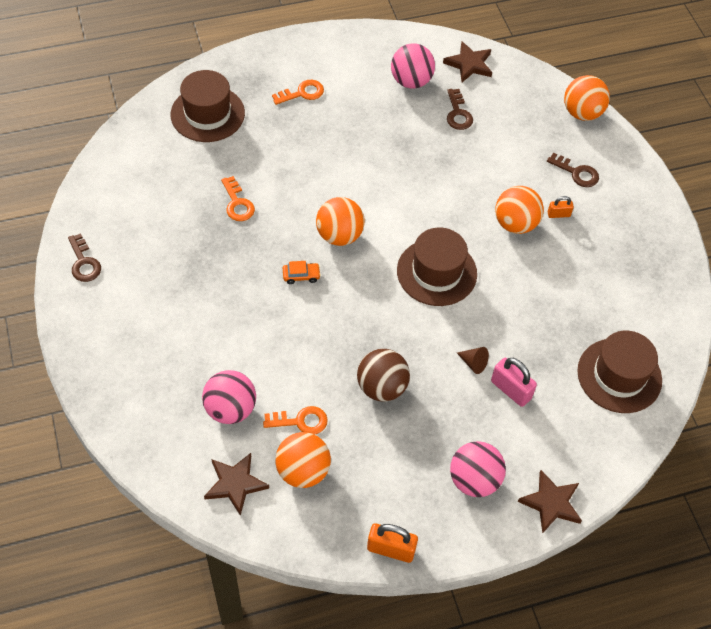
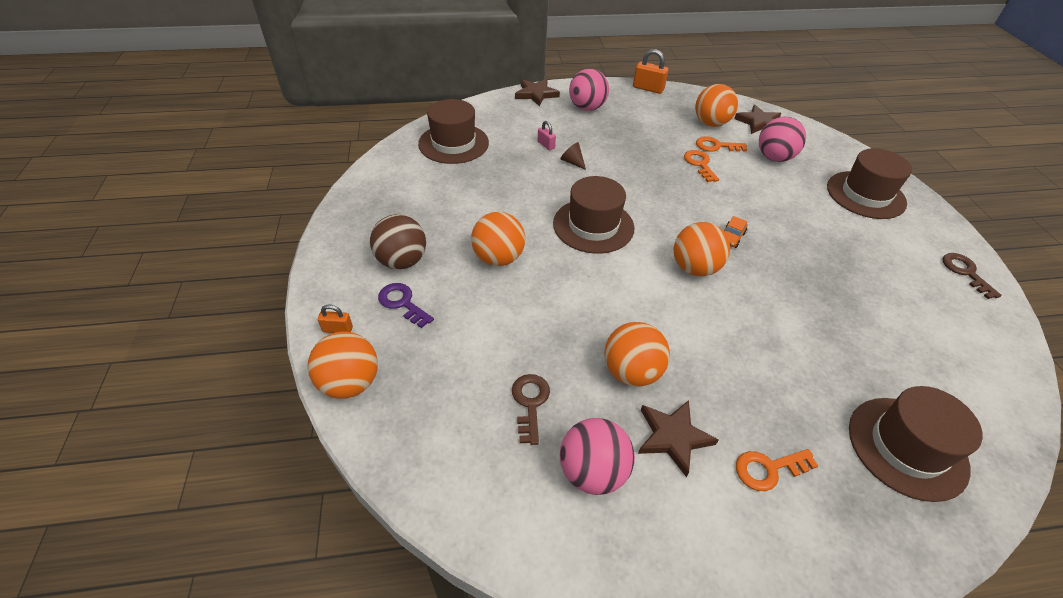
camera: 170 degrees left, 10 degrees down
orange key [221,176,255,221] -> orange key moved to [684,150,719,182]
orange car [283,261,321,284] -> orange car turned 60 degrees counterclockwise [724,216,748,248]
brown ball [357,349,410,401] -> brown ball moved to [370,214,426,270]
brown star [443,41,492,82] -> brown star moved to [638,400,718,477]
pink padlock [491,358,537,407] -> pink padlock [537,121,556,150], size x0.58
brown key [547,153,599,187] -> purple key [378,283,434,328]
orange padlock [548,196,574,218] -> orange padlock moved to [318,305,353,333]
none -> orange ball [604,322,670,387]
none -> brown hat [827,148,912,219]

